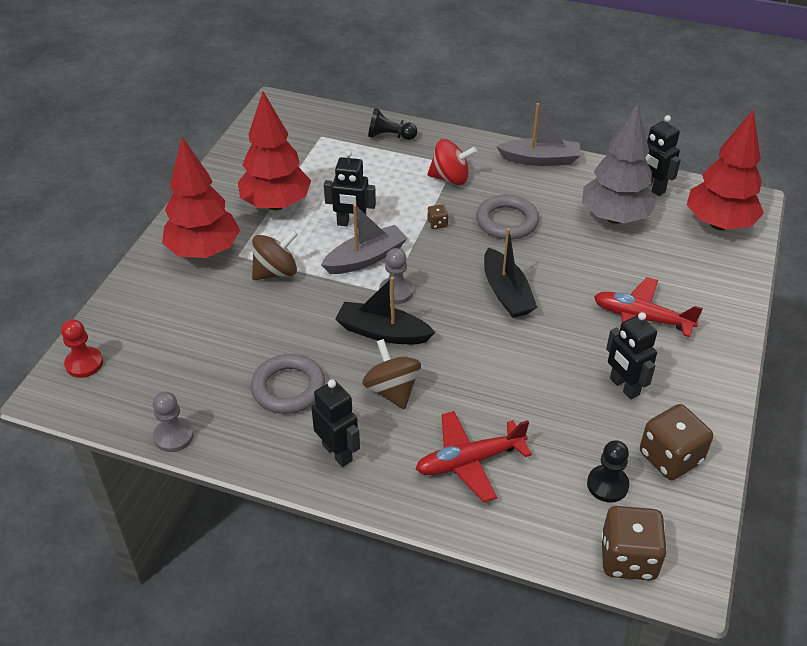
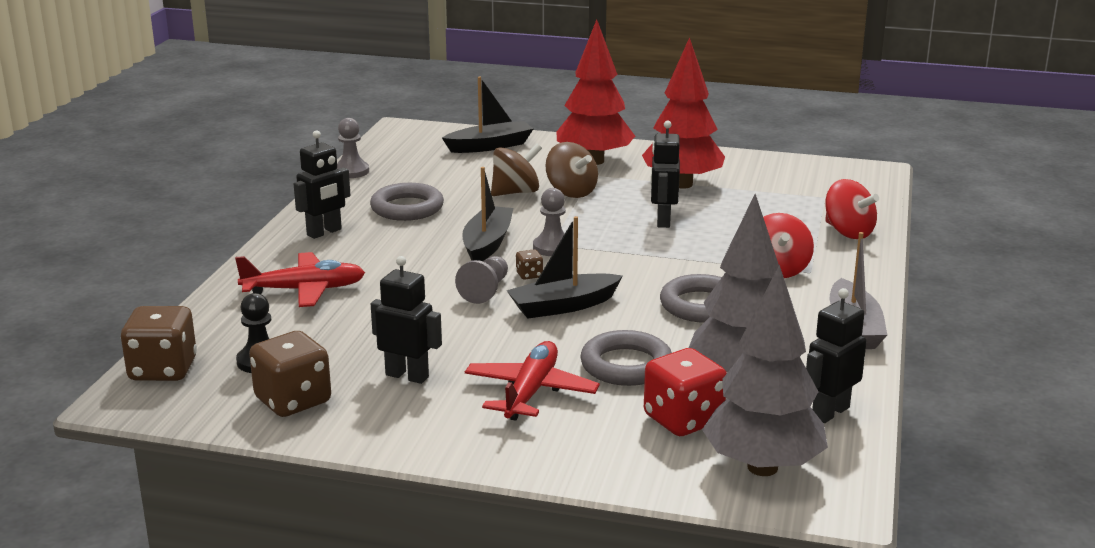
camera: 85 degrees right, 20 degrees down
red pawn [61,319,103,378] -> none
grey boat [321,204,408,274] -> none
brown spinning top [362,339,421,410] -> brown spinning top moved to [491,144,542,196]
black pawn [368,108,417,140] -> red spinning top [825,179,879,239]
red plane [416,411,532,502] -> red plane turned 105 degrees clockwise [235,252,365,307]
brown dice [427,204,448,229] -> brown dice moved to [516,249,543,280]
black robot [606,312,657,399] -> black robot turned 60 degrees clockwise [371,256,442,384]
red tree [687,110,764,230] -> grey tree [702,264,828,476]
none -> black boat [442,77,534,153]
none -> grey pawn [455,256,508,304]
none -> grey ring [580,330,672,386]
none -> red dice [644,348,727,436]

